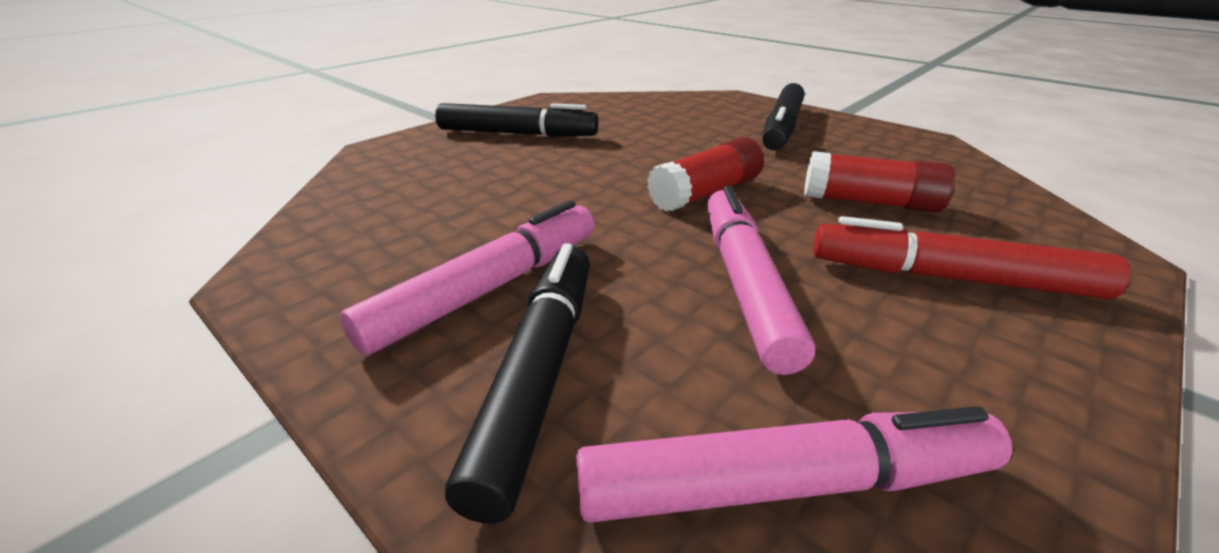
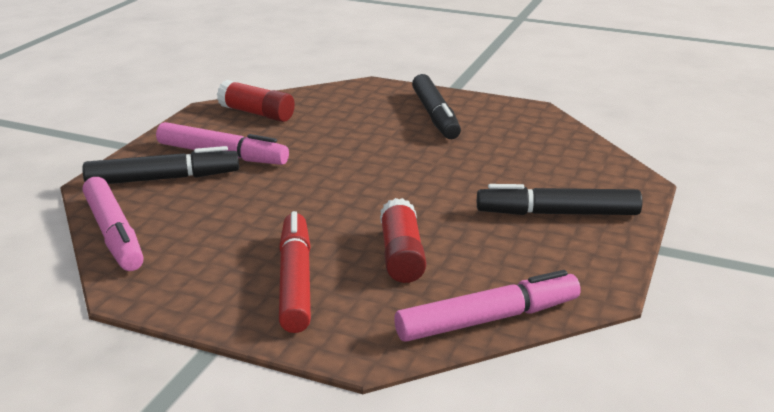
camera: 70 degrees right, 5 degrees down
red glue stick [647,137,764,212] -> red glue stick moved to [217,80,295,122]
pink marker [707,186,815,375] -> pink marker moved to [394,270,581,342]

